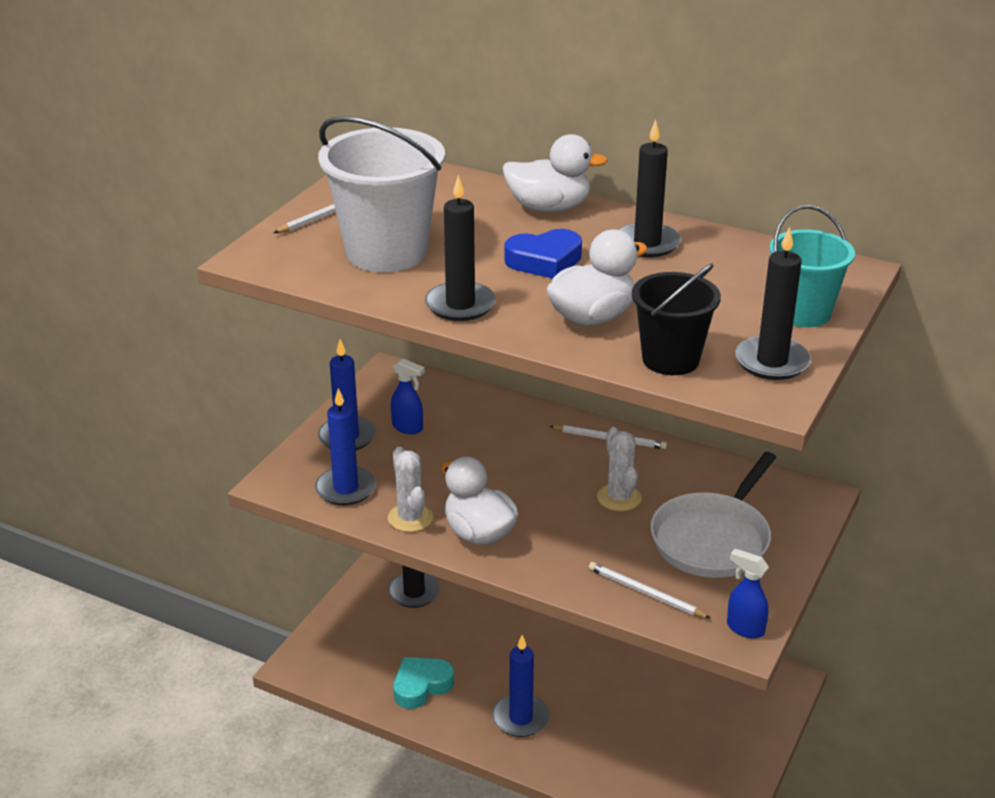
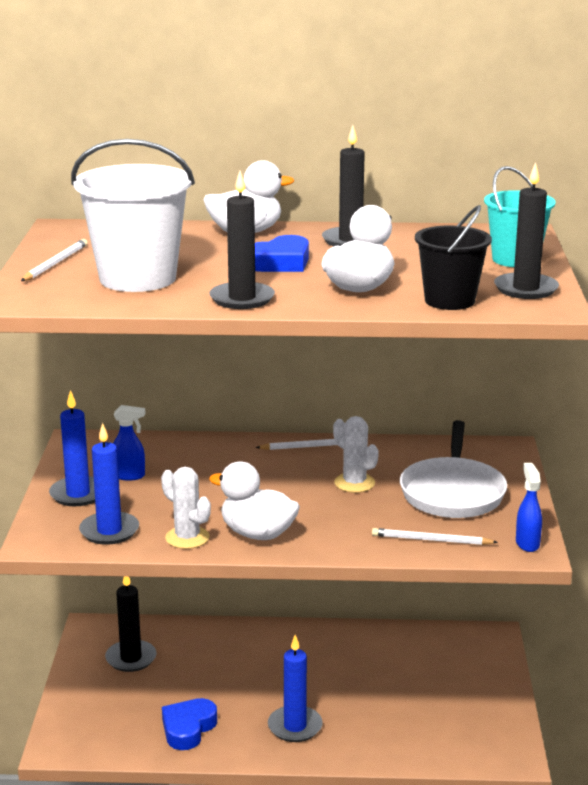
camera: 25 degrees left, 10 degrees down
turquoise heart [394,657,454,709] -> blue heart [162,698,217,750]
blue spray bottle [727,549,769,639] -> blue spray bottle turned 75 degrees clockwise [516,463,542,552]

